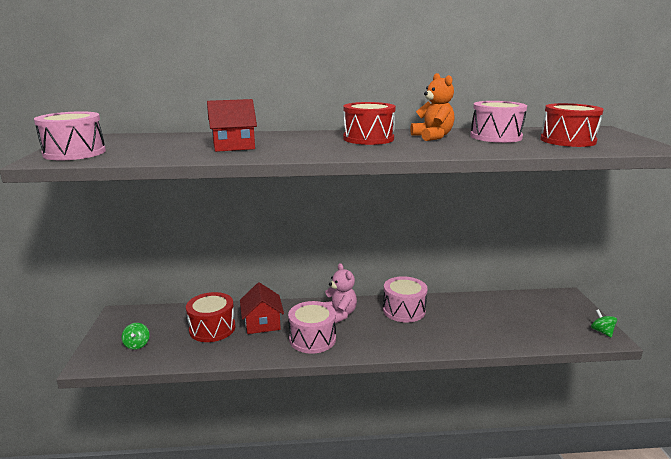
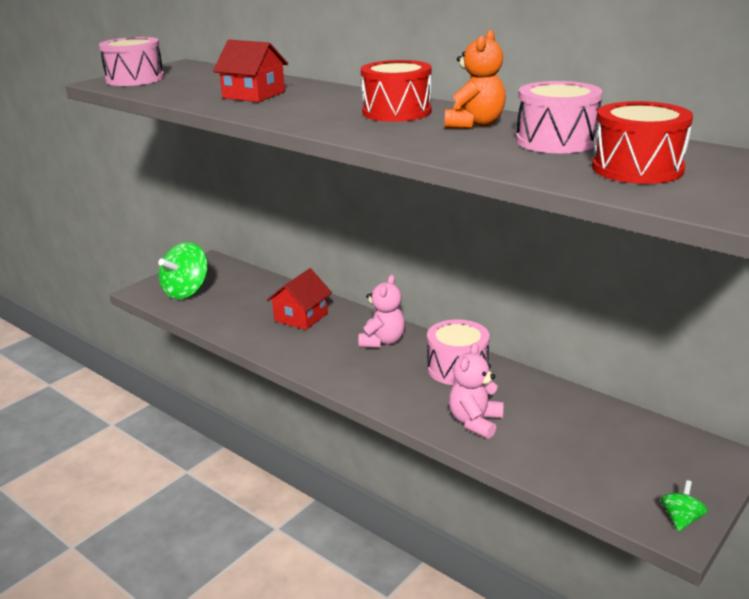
camera: 45 degrees right, 5 degrees up
green spinning top [122,323,149,349] -> green spinning top [158,242,208,299], size x2.11
red drum [186,292,235,342] -> none
pink drum [288,301,336,354] -> none
none -> pink teddy bear [449,343,504,439]

